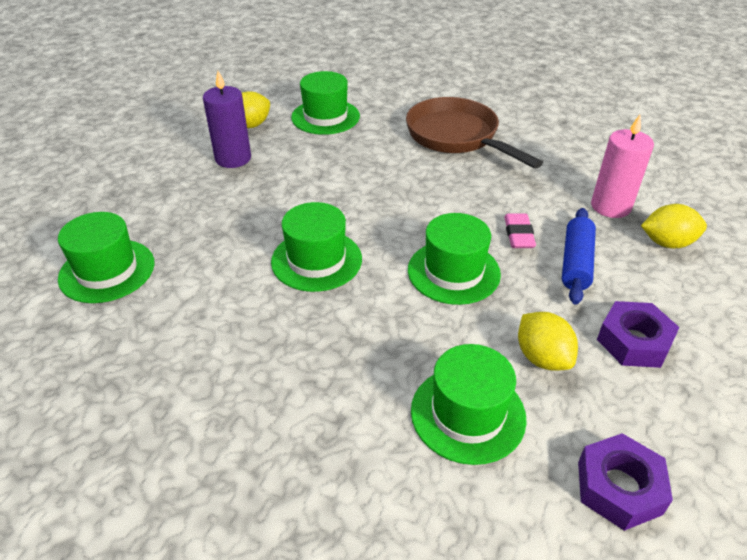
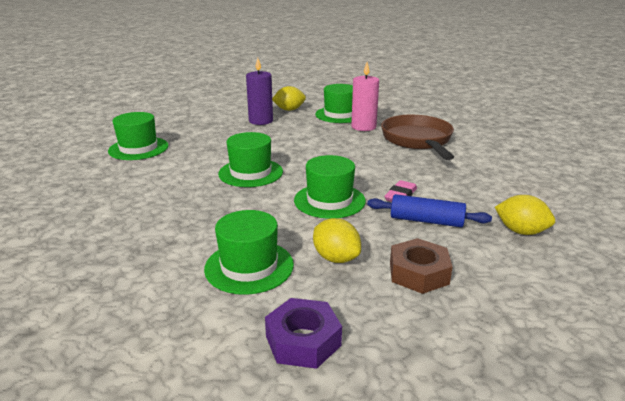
camera: 30 degrees right, 15 degrees down
yellow lemon [518,312,578,371] -> yellow lemon turned 45 degrees counterclockwise [313,218,361,263]
blue rolling pin [562,208,596,305] -> blue rolling pin turned 60 degrees clockwise [367,194,492,227]
pink candle [591,115,654,218] -> pink candle moved to [351,62,379,131]
purple nut [597,301,680,368] -> brown nut [390,238,453,294]

